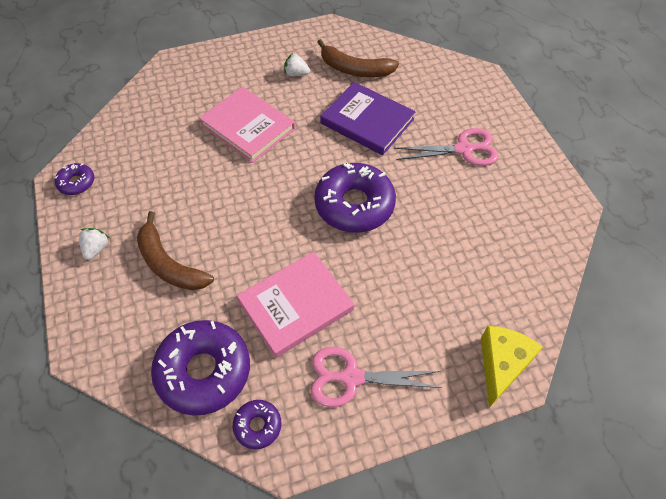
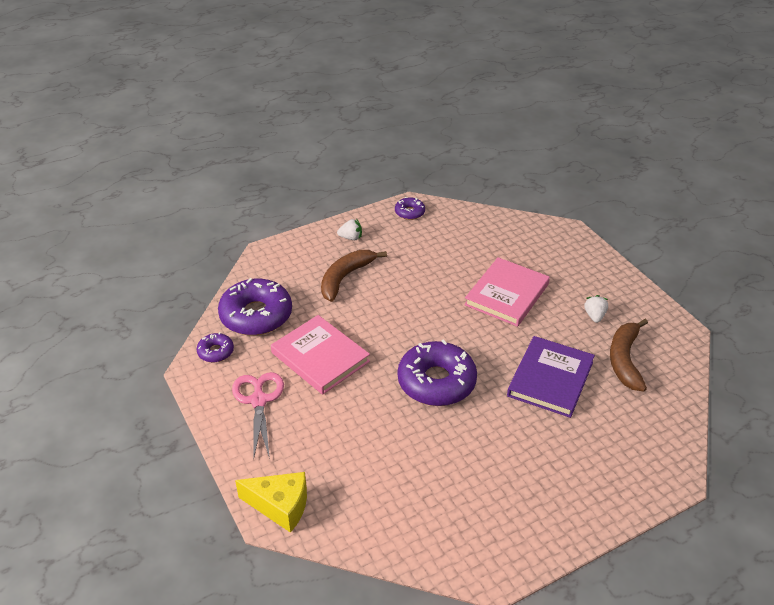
camera: 80 degrees right, 15 degrees down
pink scissors [394,128,499,166] -> none

